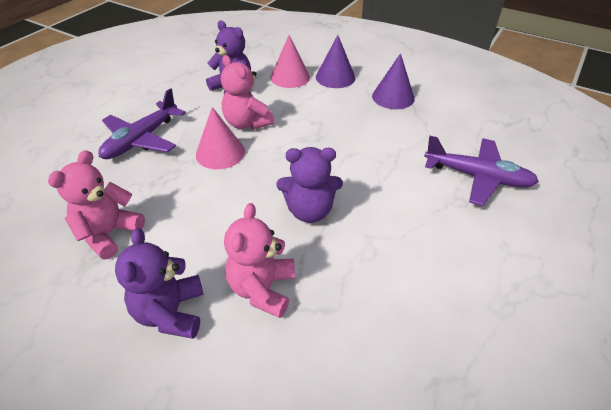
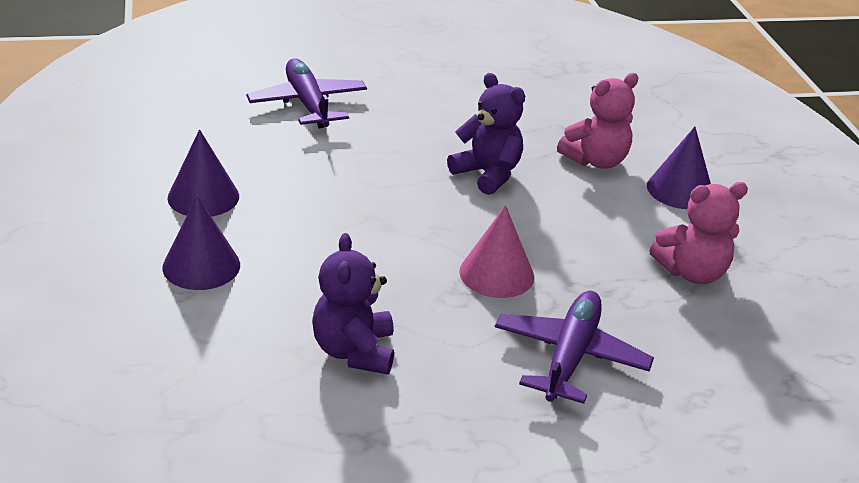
camera: 135 degrees left, 10 degrees down
purple plane [98,88,186,159] -> purple plane turned 60 degrees counterclockwise [495,291,654,404]
purple teddy bear [115,228,203,339] -> purple cone [647,127,711,209]
pink teddy bear [221,55,274,130] -> none
pink cone [270,35,310,88] -> none

